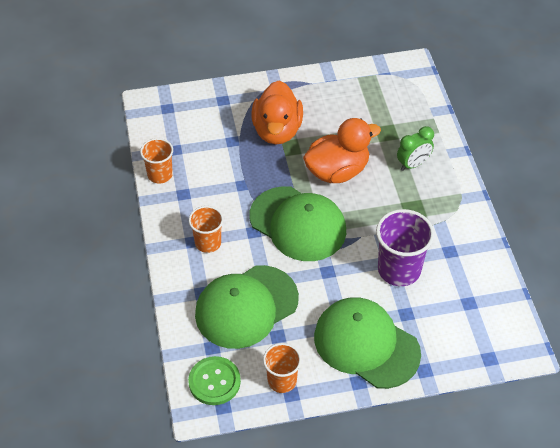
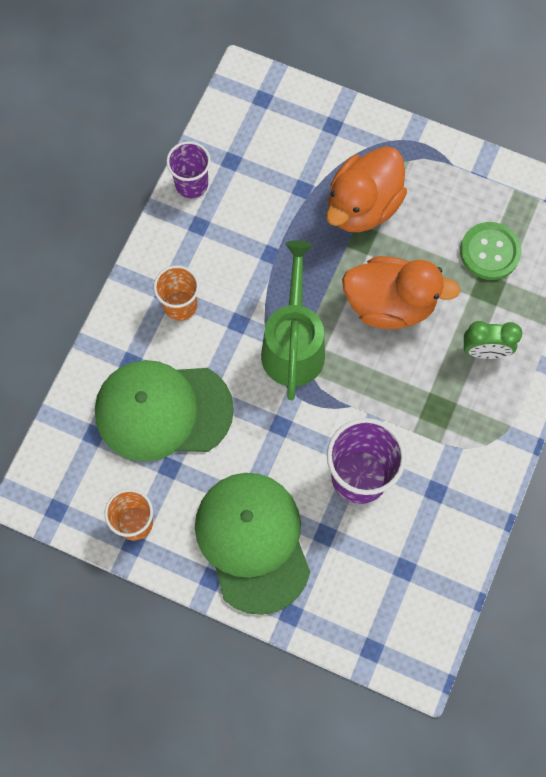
camera: 35 degrees right, 20 degrees up
orange cup [140,138,173,184] -> purple cup [166,141,211,198]
green button [188,356,241,405] -> green button moved to [460,222,522,280]
green cap [250,186,346,261] -> green watering can [261,240,325,400]

